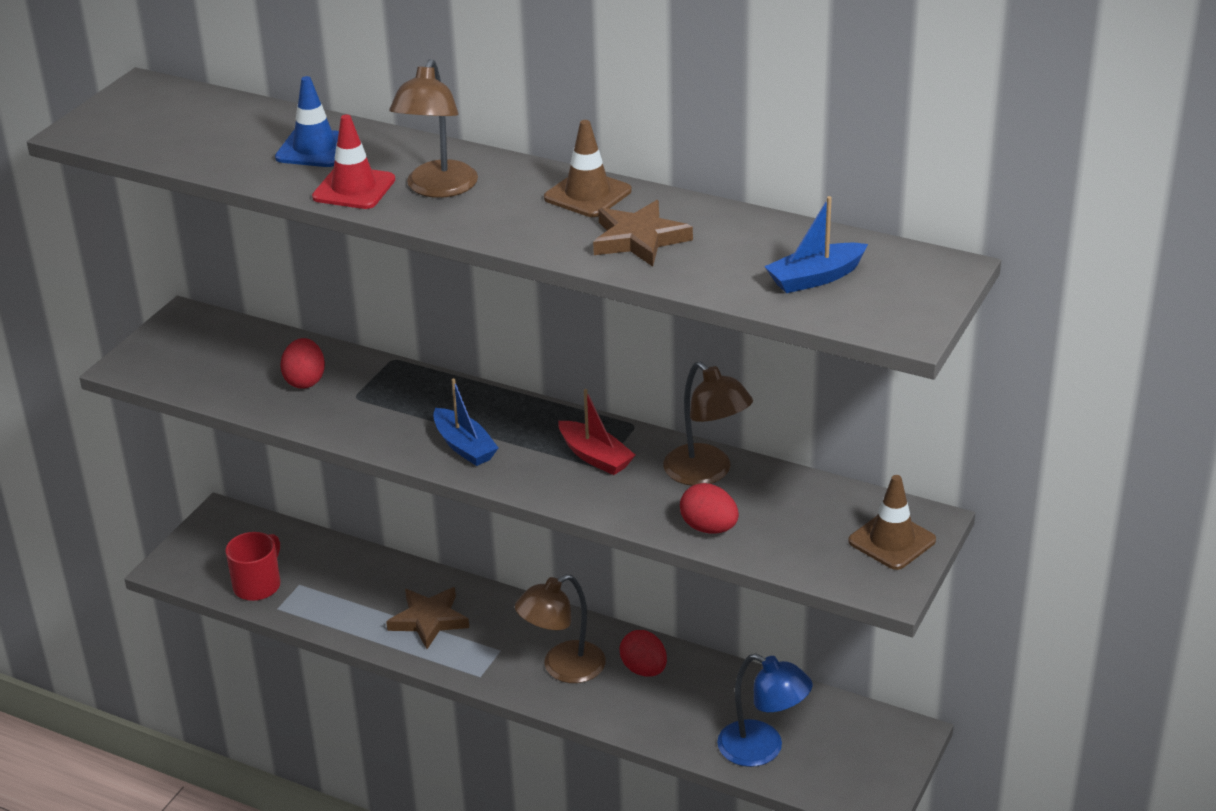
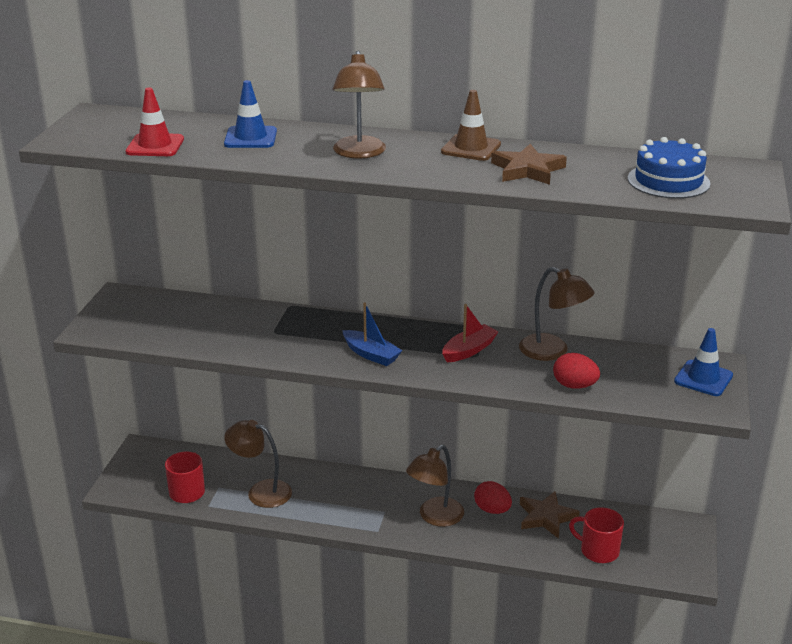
camera: 15 degrees left, 5 degrees down
red egg [280,338,325,389] -> none
red traffic cone [312,115,395,209] -> red traffic cone moved to [126,87,184,156]
brown star [386,587,469,649] -> brown star moved to [520,491,580,539]
red boat [559,389,635,475] -> red boat turned 75 degrees counterclockwise [442,304,499,362]
blue lamp [717,654,813,767] -> red mug [569,507,624,563]
blue boat [764,196,868,293] -> blue cake [628,137,710,199]
brown traffic cone [848,475,936,570] -> blue traffic cone [674,328,733,396]
none -> brown lamp [224,420,292,508]

